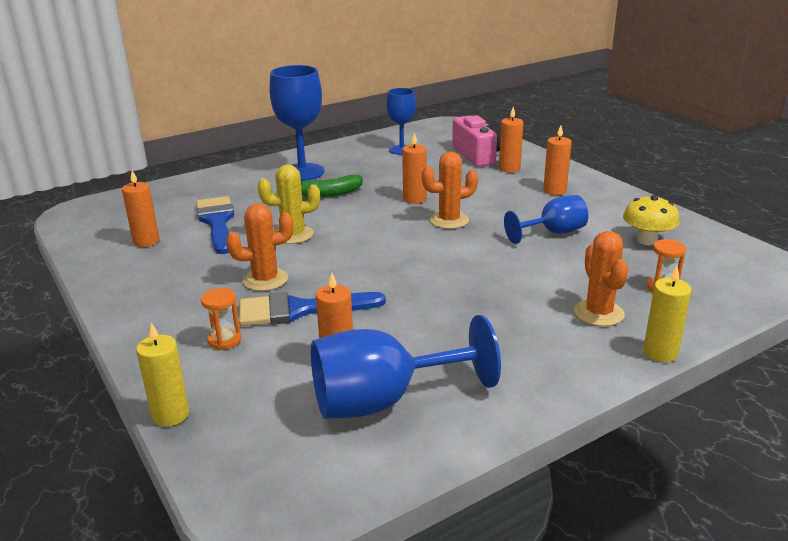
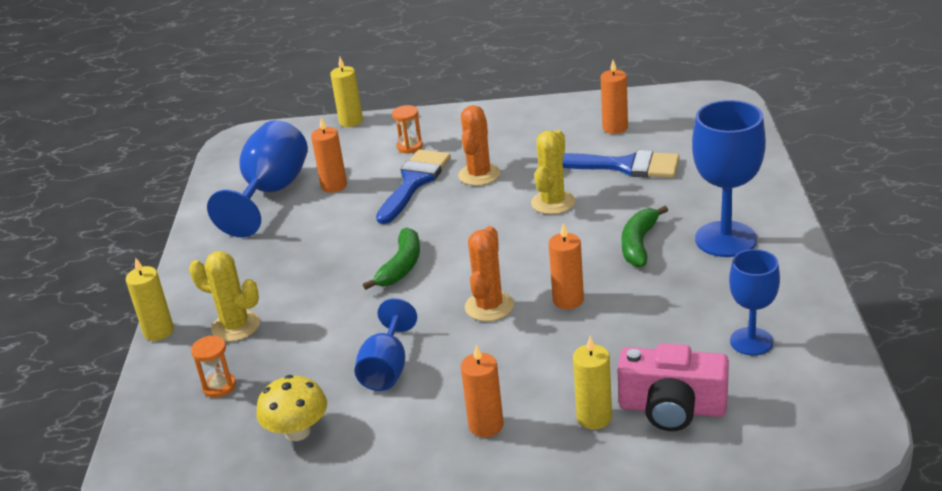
camera: 125 degrees right, 5 degrees up
orange candle [499,107,524,173] -> yellow candle [573,336,612,429]
orange cactus [574,231,628,326] -> yellow cactus [189,251,260,342]
none -> green banana [363,228,420,290]

